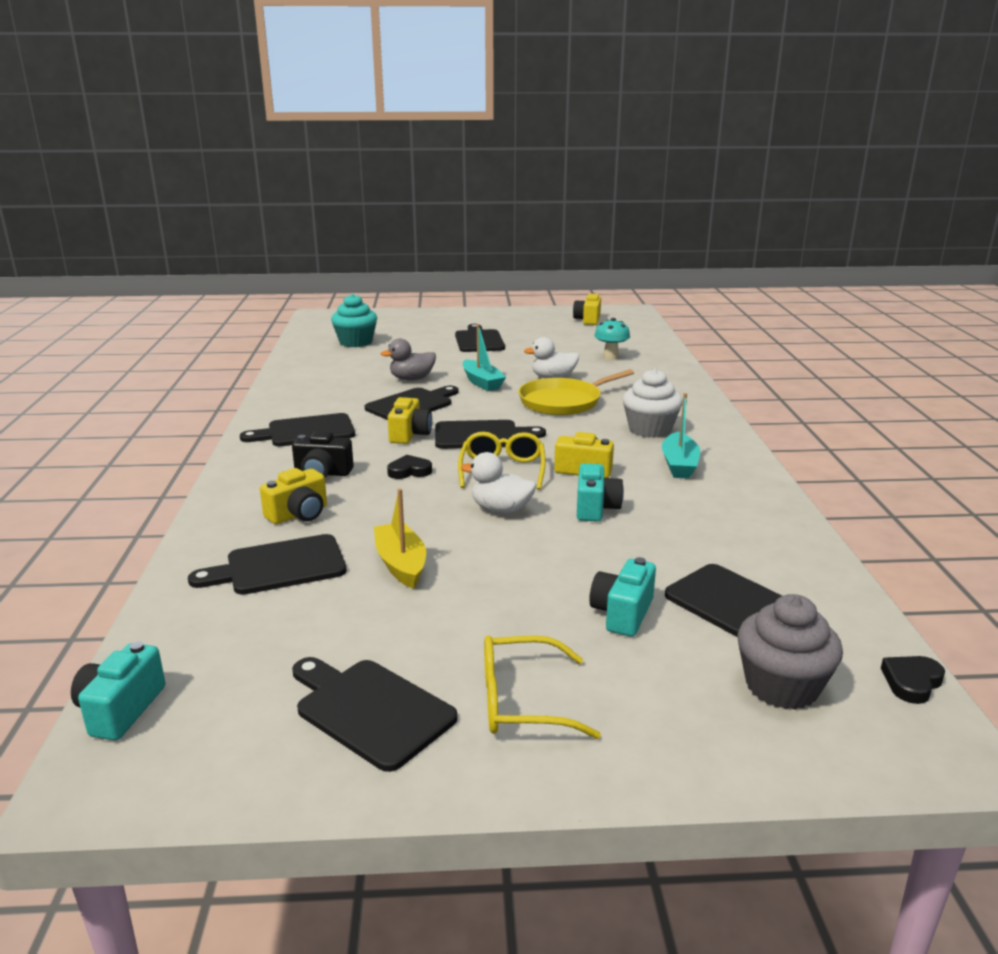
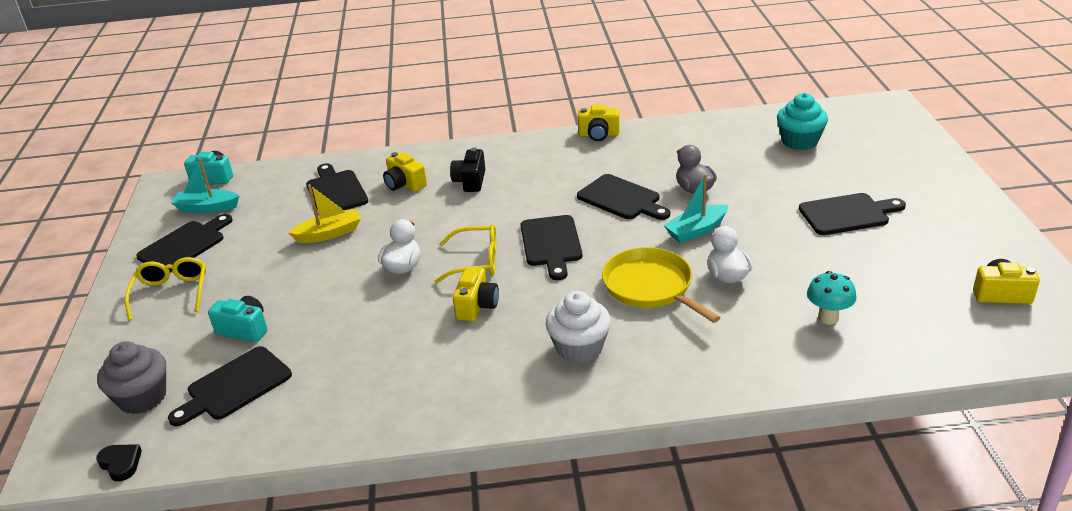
camera: 90 degrees right, 10 degrees up
black cutting board [240,413,355,447] -> none
black heart [387,455,432,479] -> none
yellow camera [388,397,432,444] -> yellow camera moved to [578,105,620,141]
turquoise camera [577,463,624,522] -> none
turquoise boat [662,393,700,479] -> turquoise boat moved to [171,158,239,213]

